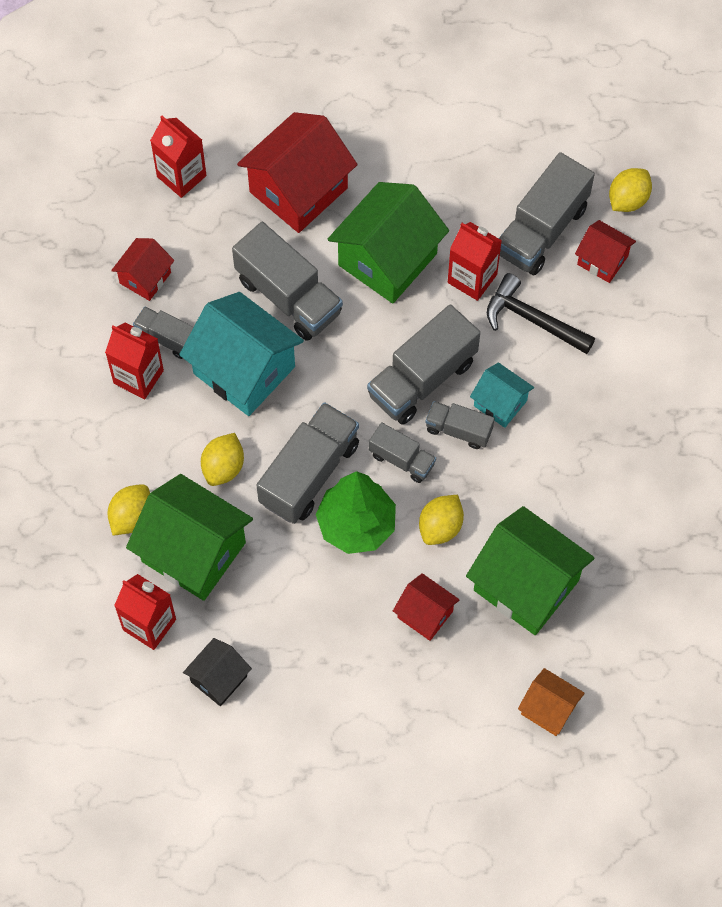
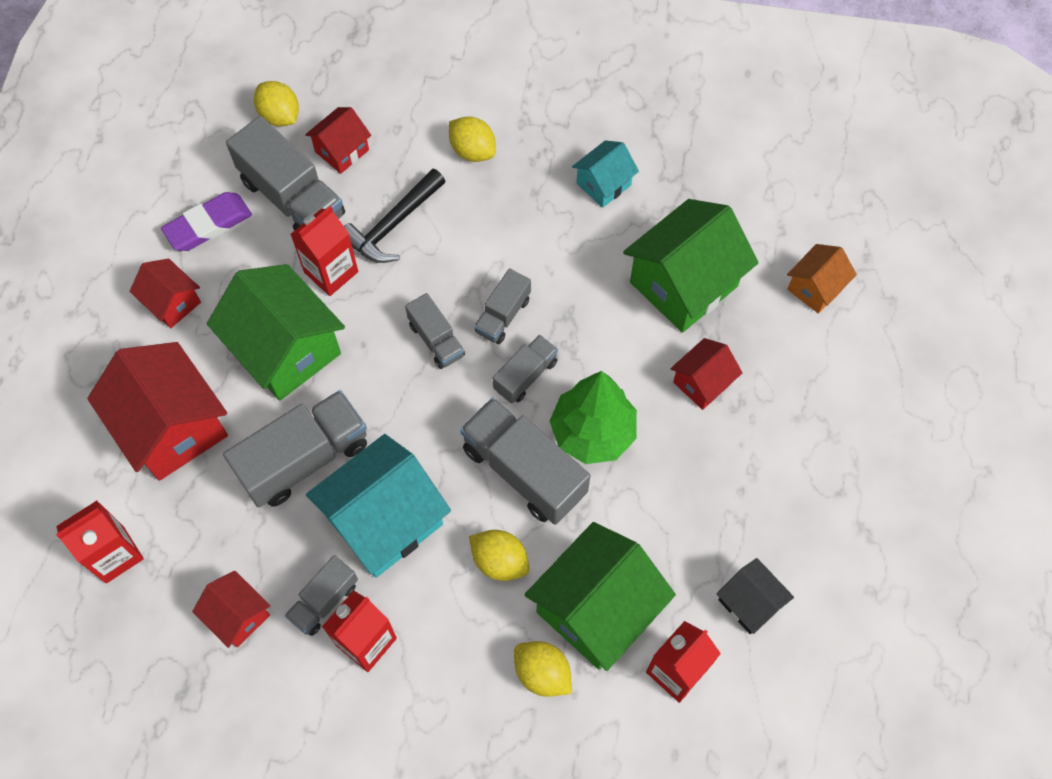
camera: 80 degrees left, 0 degrees up
grey truck [367,304,480,425] -> grey truck [405,293,465,369], size x0.55
yellow lemon [419,495,464,545] -> yellow lemon moved to [449,116,496,162]
turquoise house [470,363,534,428] -> turquoise house moved to [572,140,639,208]
none -> red house [129,258,201,328]
none -> purple eraser [161,192,252,251]

